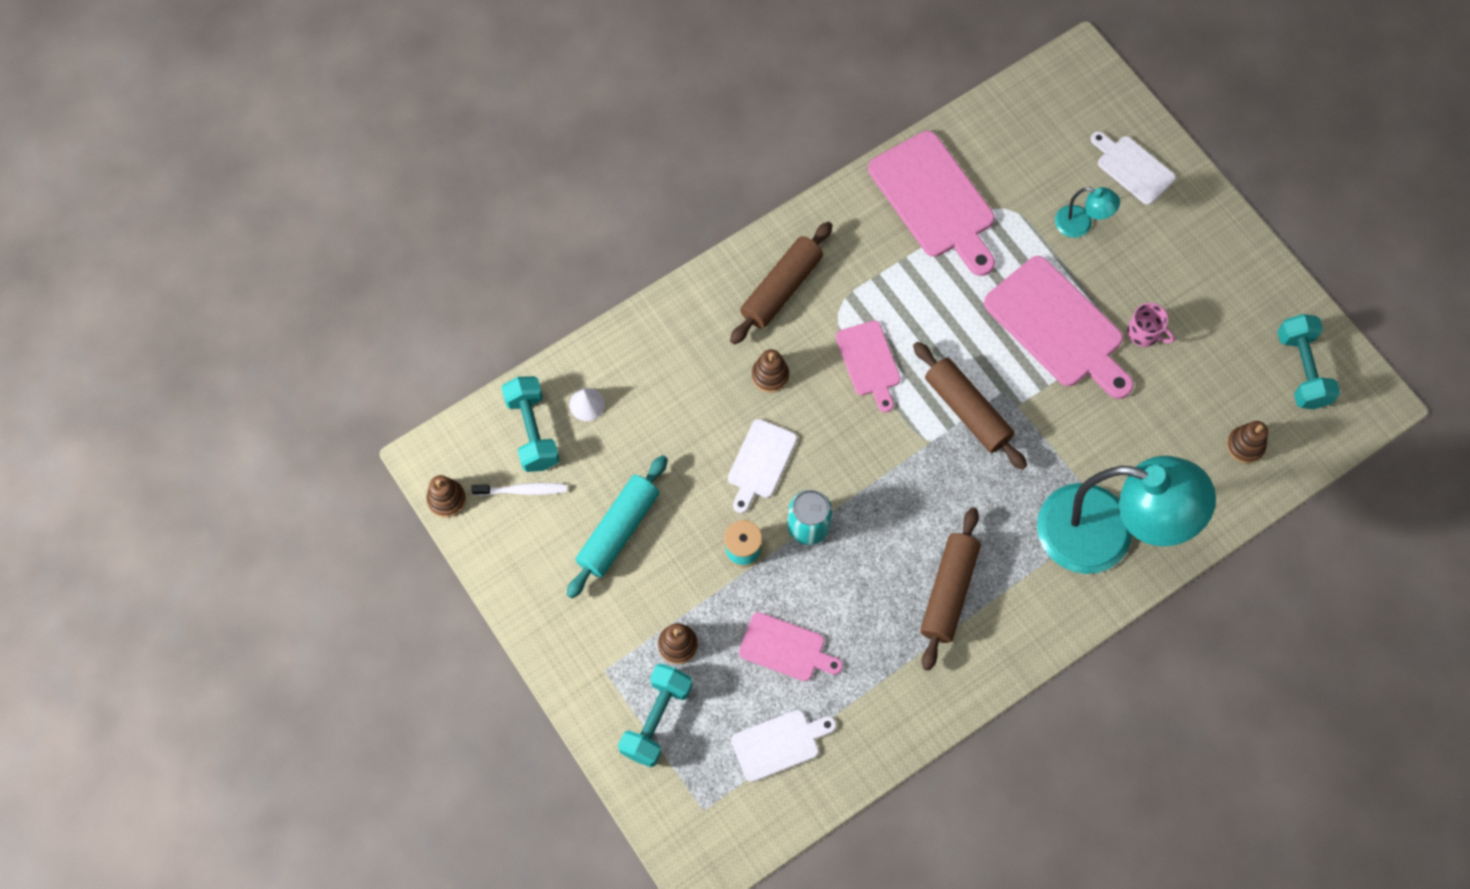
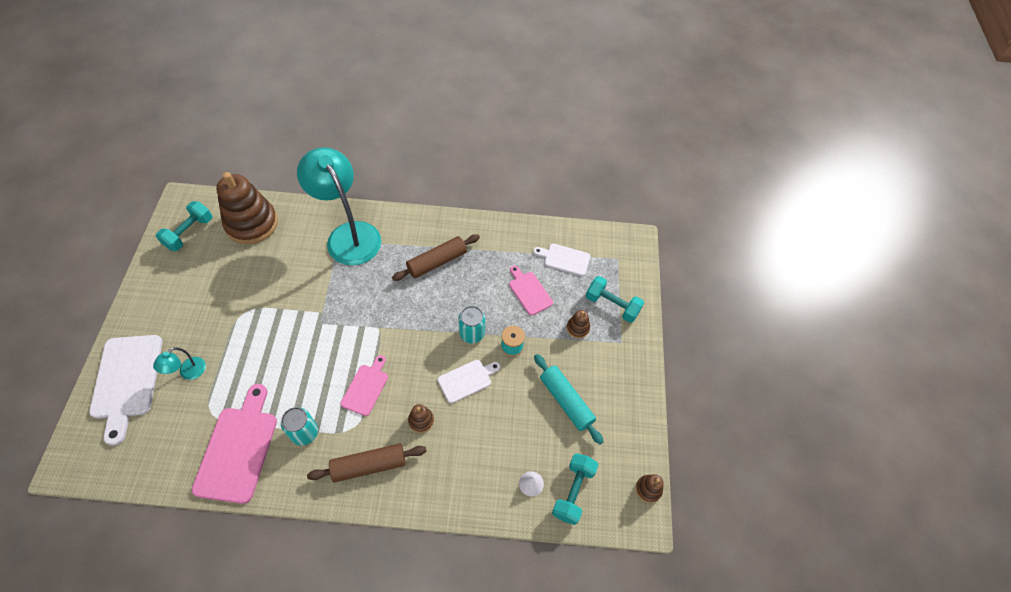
camera: 145 degrees left, 10 degrees down
white toothbrush [472,483,567,496] -> none
turquoise rolling pin [567,455,667,598] -> turquoise rolling pin turned 75 degrees clockwise [534,354,604,445]
turquoise dumbbell [618,663,693,767] -> turquoise dumbbell turned 60 degrees clockwise [586,276,644,323]
brown rolling pin [913,342,1027,470] -> none
pink cutting board [984,256,1134,399] -> none
turquoise lamp [1055,187,1120,238] -> turquoise lamp turned 120 degrees counterclockwise [153,347,206,380]
white cutting board [1090,131,1176,205] -> white cutting board [89,335,163,446], size x1.76
pink mug [1127,303,1175,347] -> none
brown stacking toy [1226,421,1268,463] -> brown stacking toy [216,172,278,244], size x2.38
none -> turquoise can [281,407,318,446]

